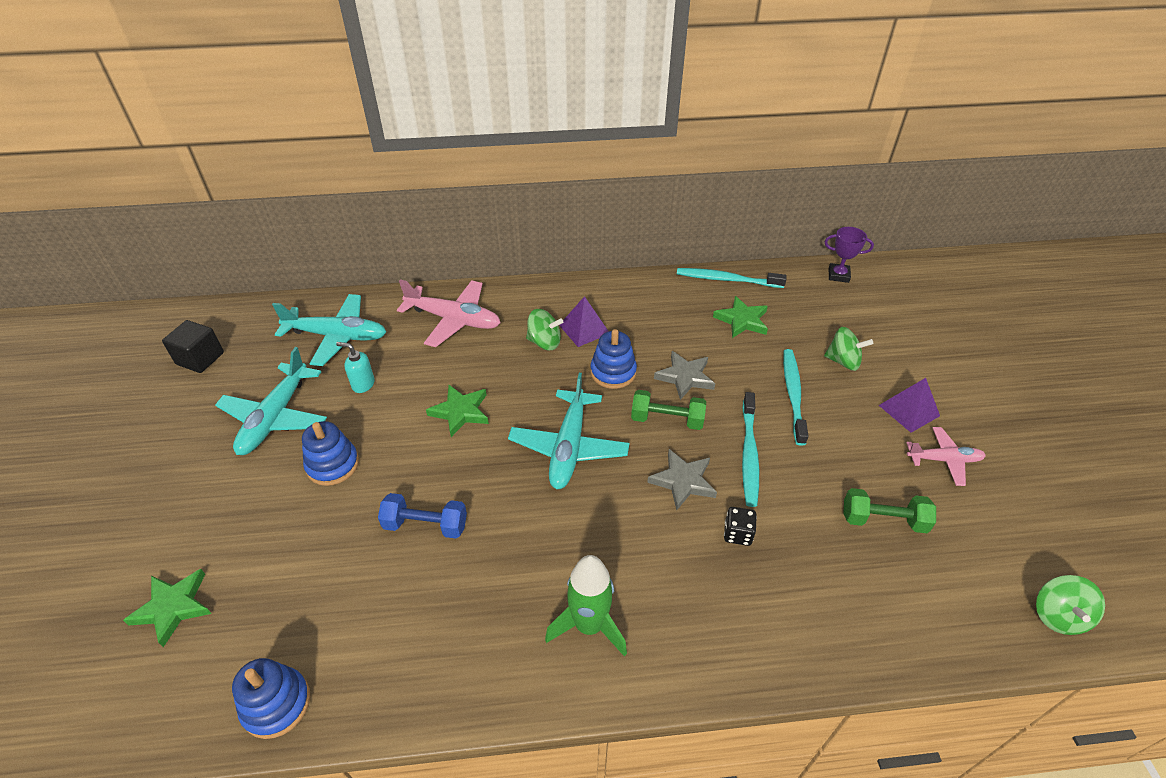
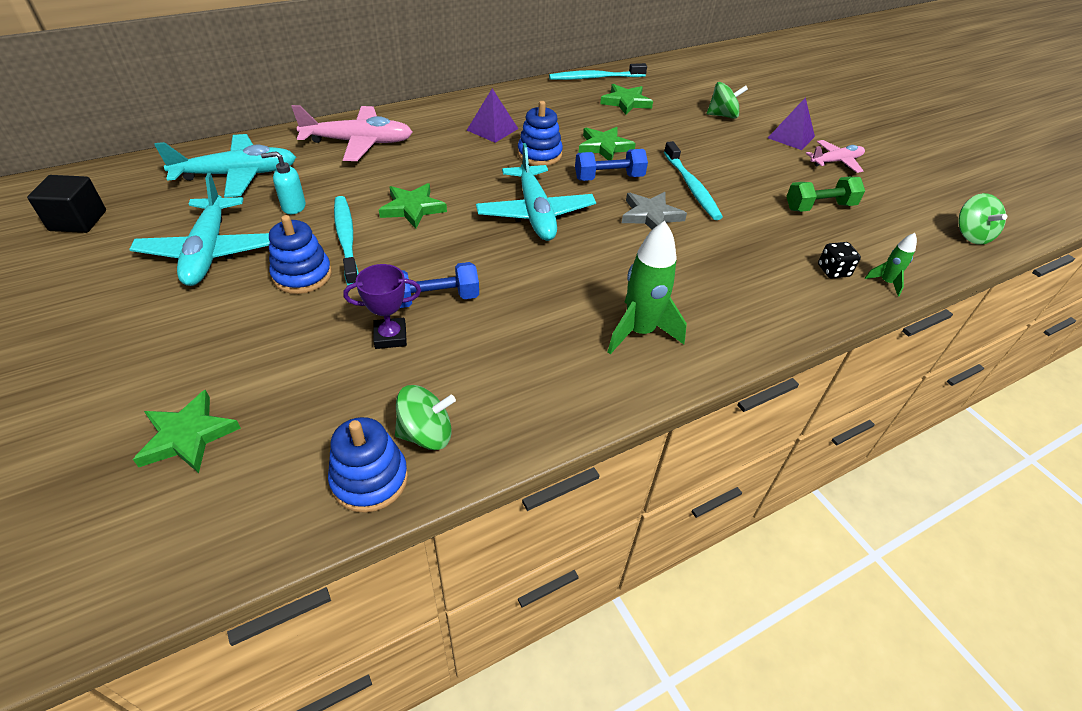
camera: 25 degrees left, 0 degrees up
green spinning top [526,309,563,350] -> green spinning top moved to [395,385,456,450]
green dumbbell [631,390,706,430] -> blue dumbbell [575,149,648,181]
grey star [654,351,715,400] -> green star [579,127,636,160]
black dice [724,507,757,546] -> black dice moved to [818,242,861,278]
turquoise toothbrush [783,349,809,446] -> turquoise toothbrush moved to [334,196,359,285]
purple trophy [824,227,874,283] -> purple trophy moved to [344,264,421,349]
none -> green rocket [865,233,917,296]

